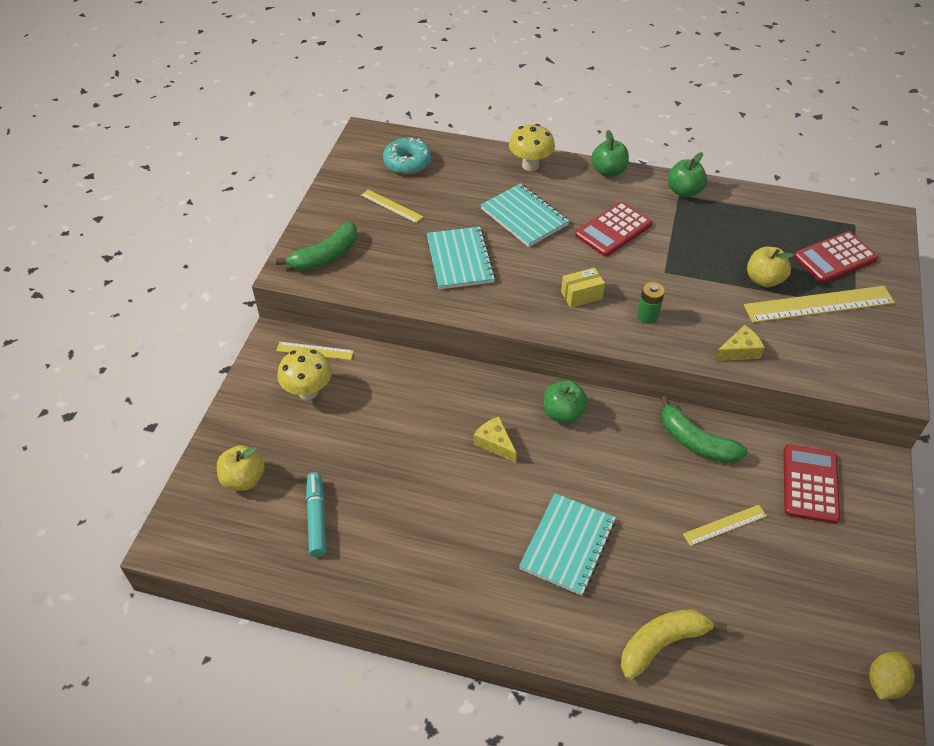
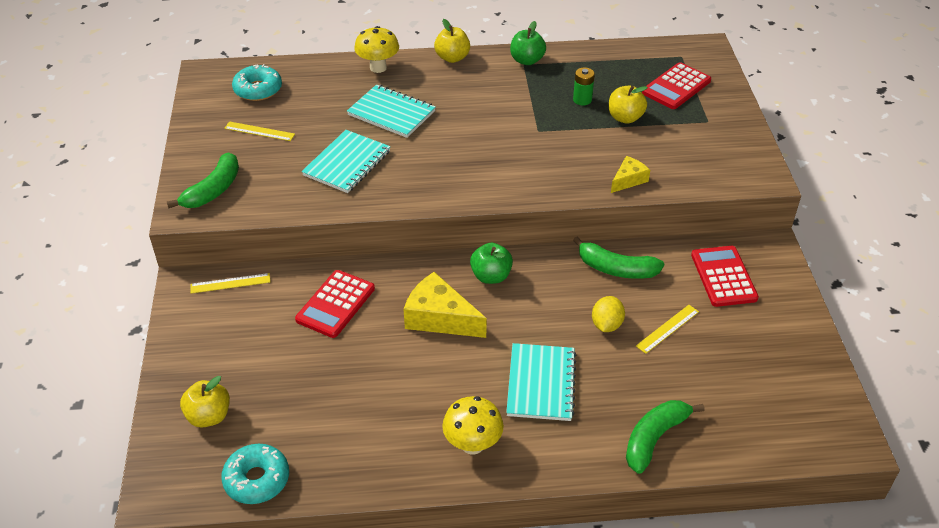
camera: 20 degrees left, 5 degrees down
yellow mushroom [277,348,332,400] -> yellow mushroom moved to [442,396,504,455]
turquoise marker [306,472,326,557] -> none
turquoise notebook [427,227,496,289] -> turquoise notebook turned 60 degrees clockwise [302,130,390,193]
yellow cheese [474,417,517,463] -> yellow cheese [404,272,487,338], size x1.77
yellow box [561,268,605,308] -> none
red calculator [575,202,652,257] -> red calculator moved to [295,270,375,338]
green apple [591,130,629,177] -> yellow apple [434,19,470,63]
yellow banana [621,609,727,680] -> green banana [626,400,704,474]
green battery [637,282,665,324] -> green battery moved to [573,67,595,105]
yellow ruler [744,286,895,323] -> none
yellow lemon [869,652,915,700] -> yellow lemon moved to [592,296,625,332]
none -> turquoise donut [221,444,289,504]

